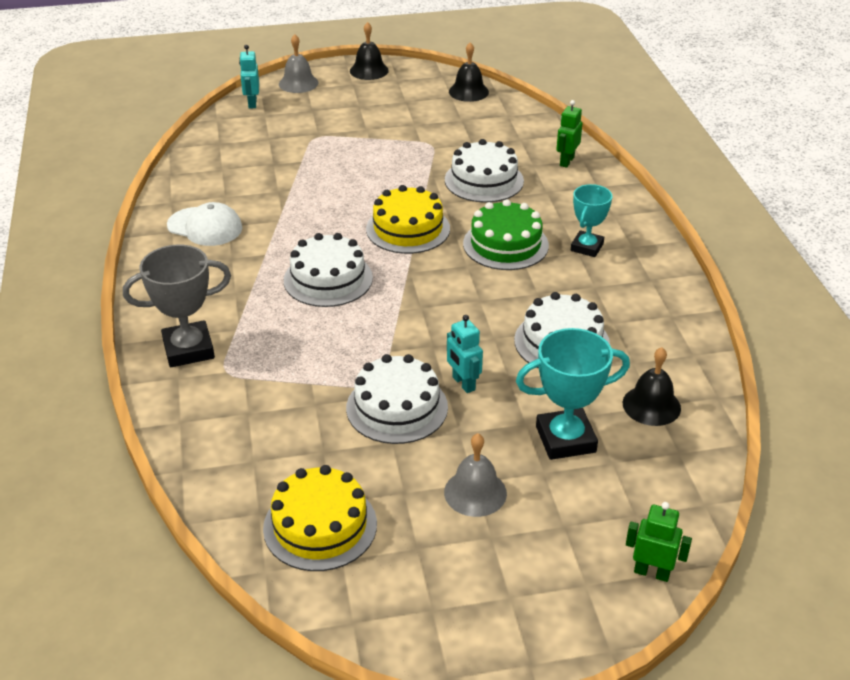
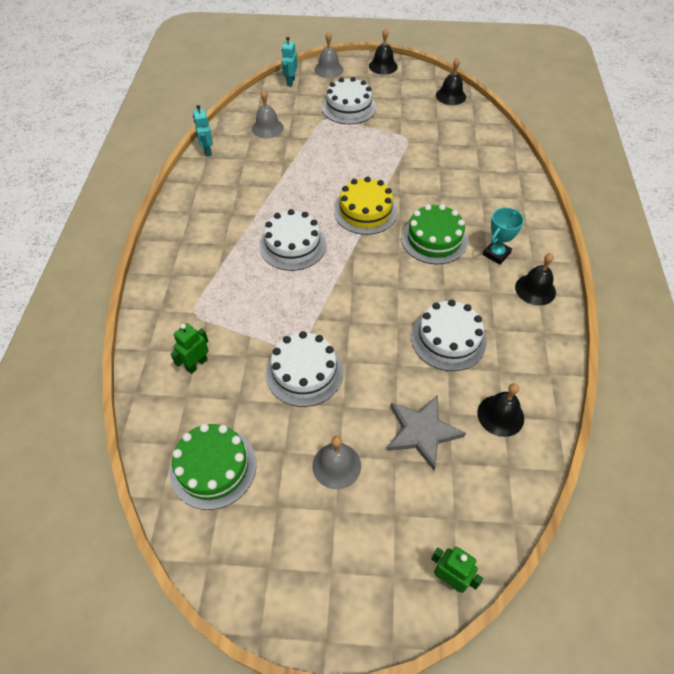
camera: 15 degrees right, 15 degrees up
grey trophy [123,245,231,367] -> none
white cap [167,202,242,246] -> none
yellow cake [263,465,377,571] -> green cake [170,424,257,510]
white cake [445,139,524,203] -> white cake moved to [322,77,376,124]
turquoise robot [447,315,483,393] -> turquoise robot moved to [193,105,213,157]
turquoise trophy [516,328,630,460] -> grey star [387,395,466,470]
green robot [556,100,582,168] -> green robot moved to [171,323,209,374]
none -> grey bell [252,89,284,139]
none -> black bell [515,253,556,306]

